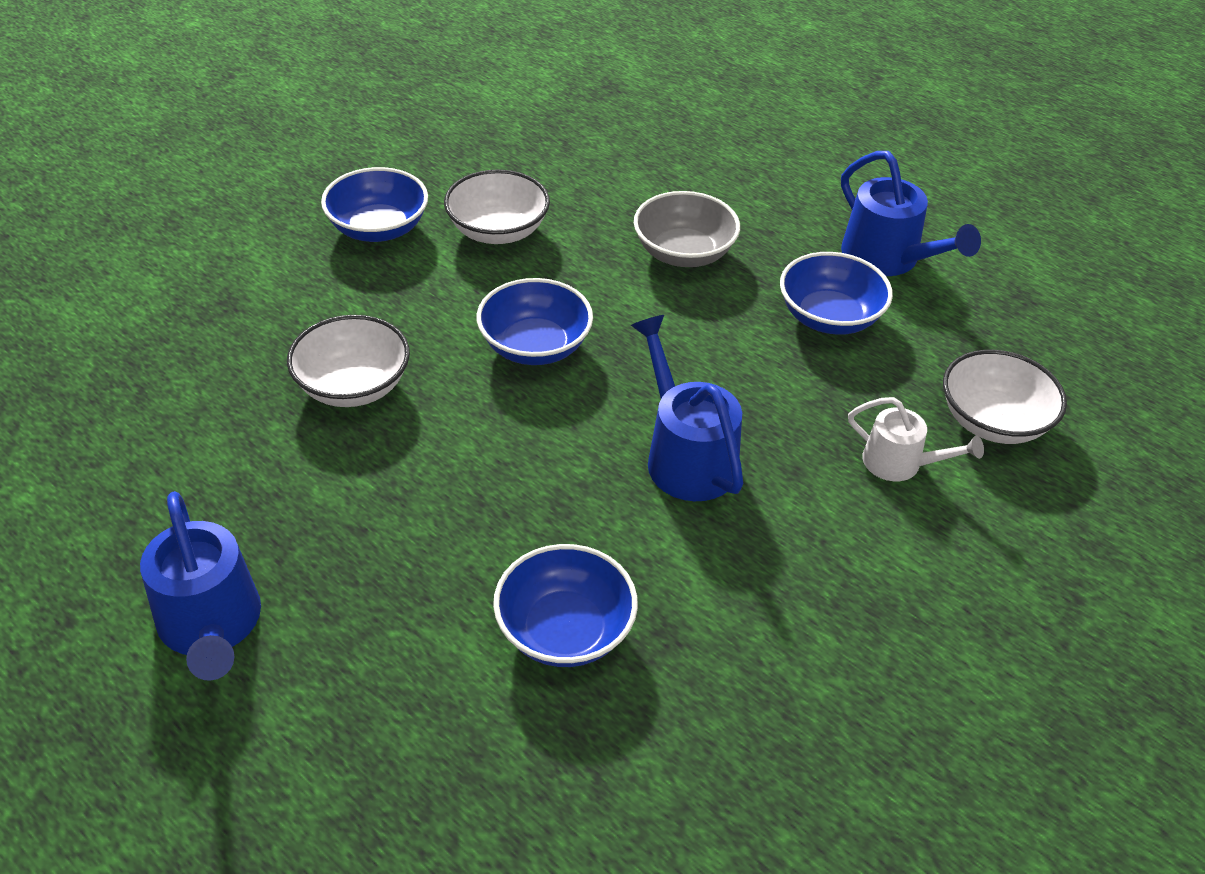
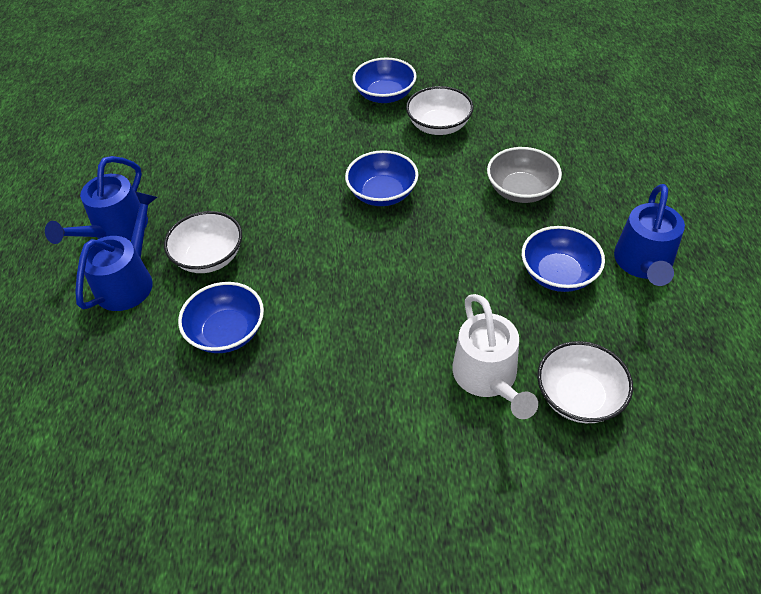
camera: 50 degrees right, 5 degrees up
white bowl [287,315,410,407] -> white bowl moved to [164,211,242,273]
blue watering can [631,315,743,501] -> blue watering can moved to [75,192,157,311]
white watering can [848,397,984,481] -> white watering can [452,294,538,419], size x1.58

